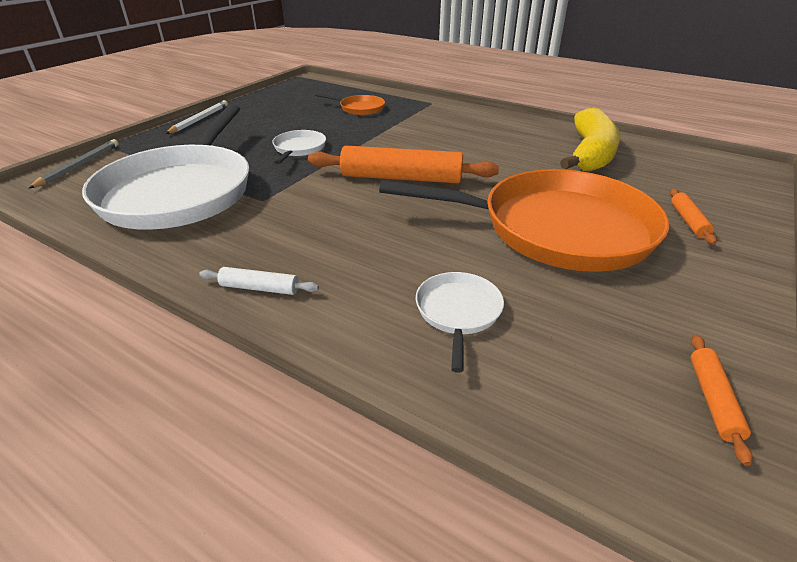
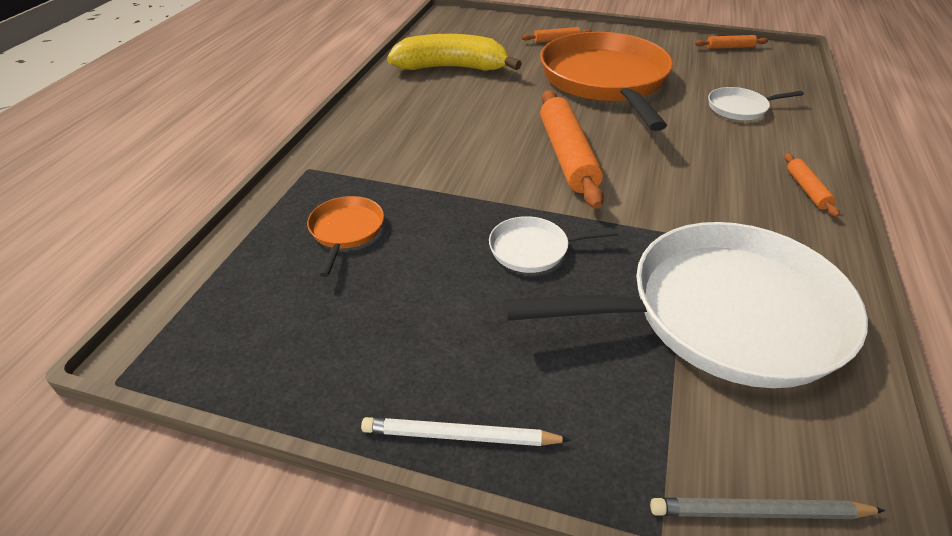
camera: 105 degrees left, 5 degrees up
white rolling pin [199,267,319,295] -> orange rolling pin [784,153,840,217]

